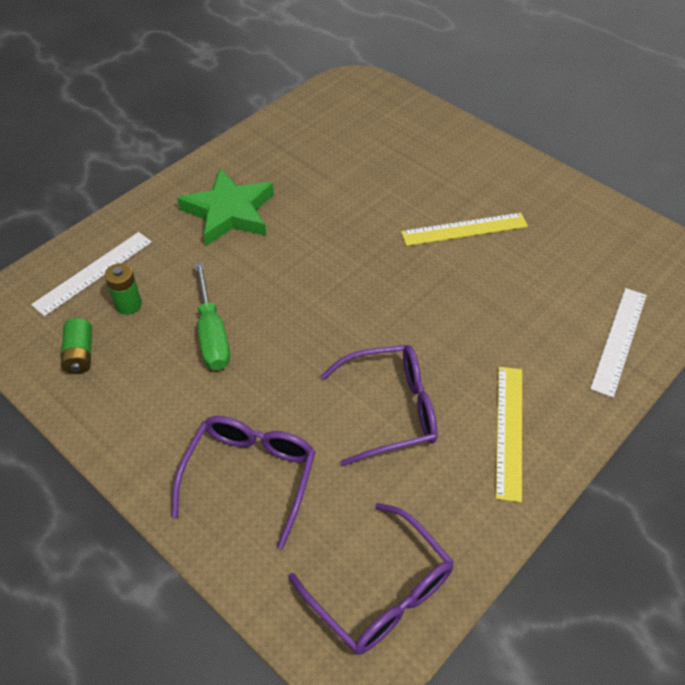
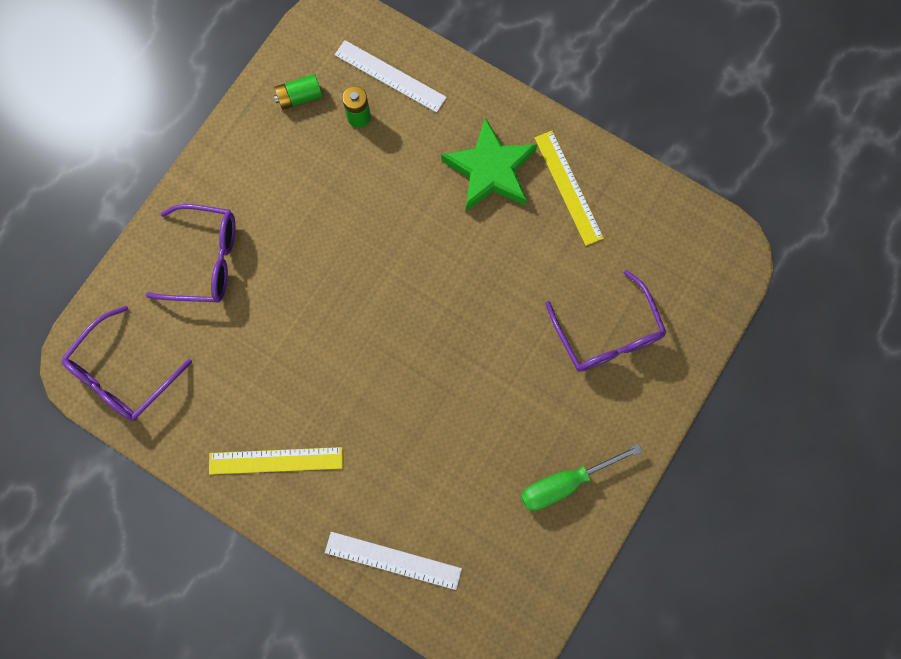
camera: 80 degrees right, 25 degrees up
green screwdriver [194,262,230,370] -> green screwdriver moved to [521,444,643,511]
purple glasses [321,345,438,466] -> purple glasses moved to [545,270,667,372]
yellow ruler [401,213,528,246] -> yellow ruler moved to [535,131,604,246]

